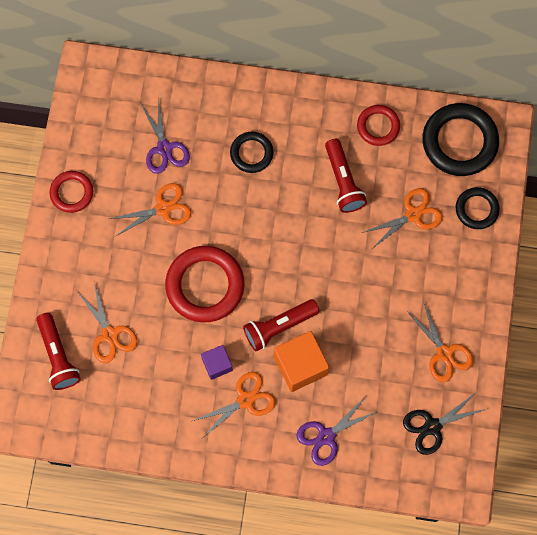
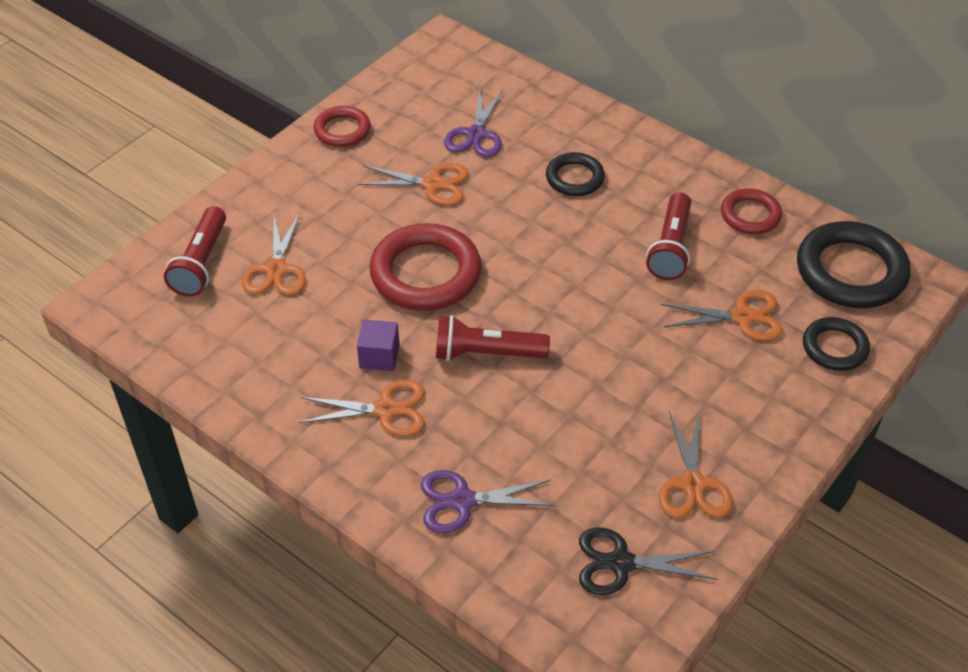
camera: 30 degrees right, 25 degrees down
orange cube [274,331,329,392] -> none

